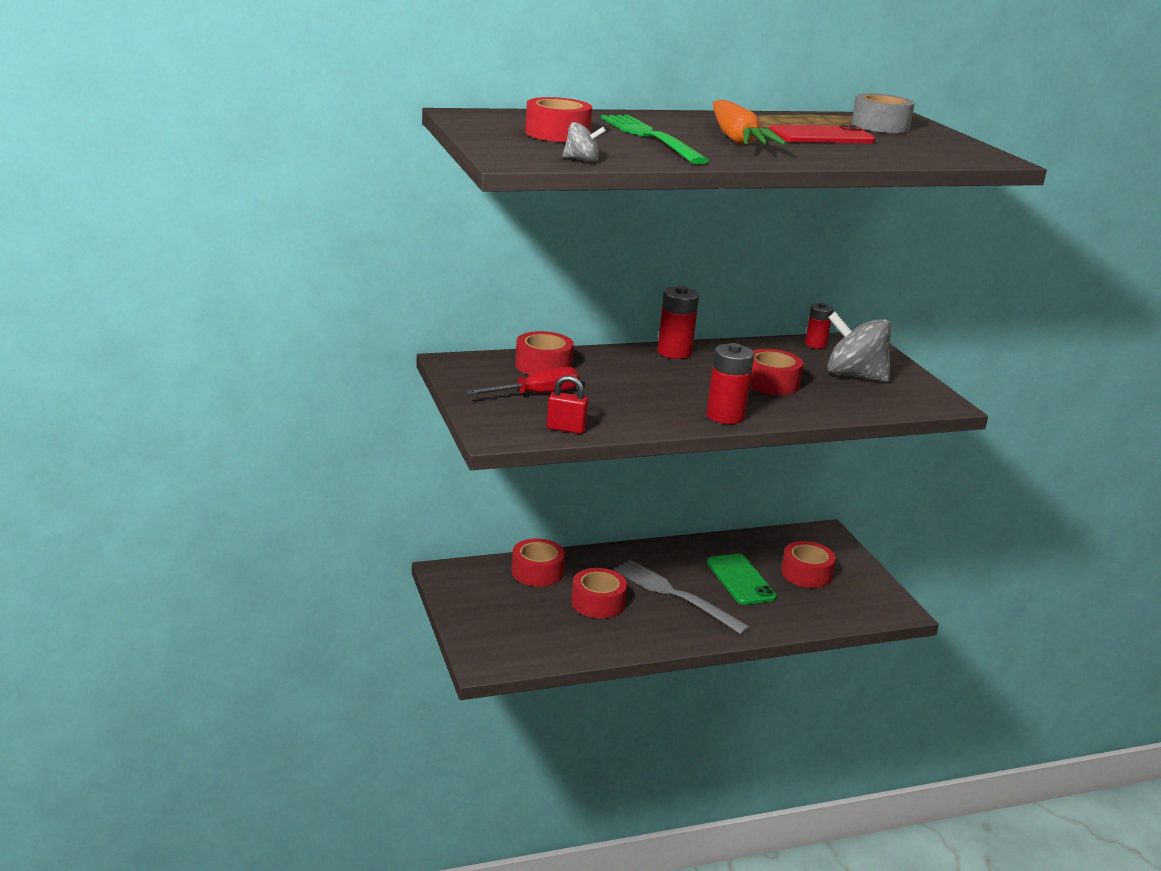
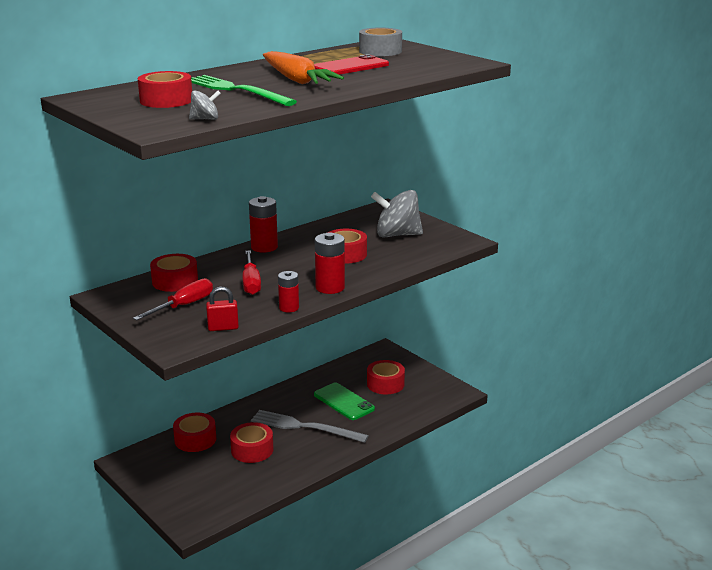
camera: 20 degrees left, 0 degrees up
red battery [805,303,833,349] -> red battery moved to [278,271,299,313]
none -> red screwdriver [242,250,261,295]

